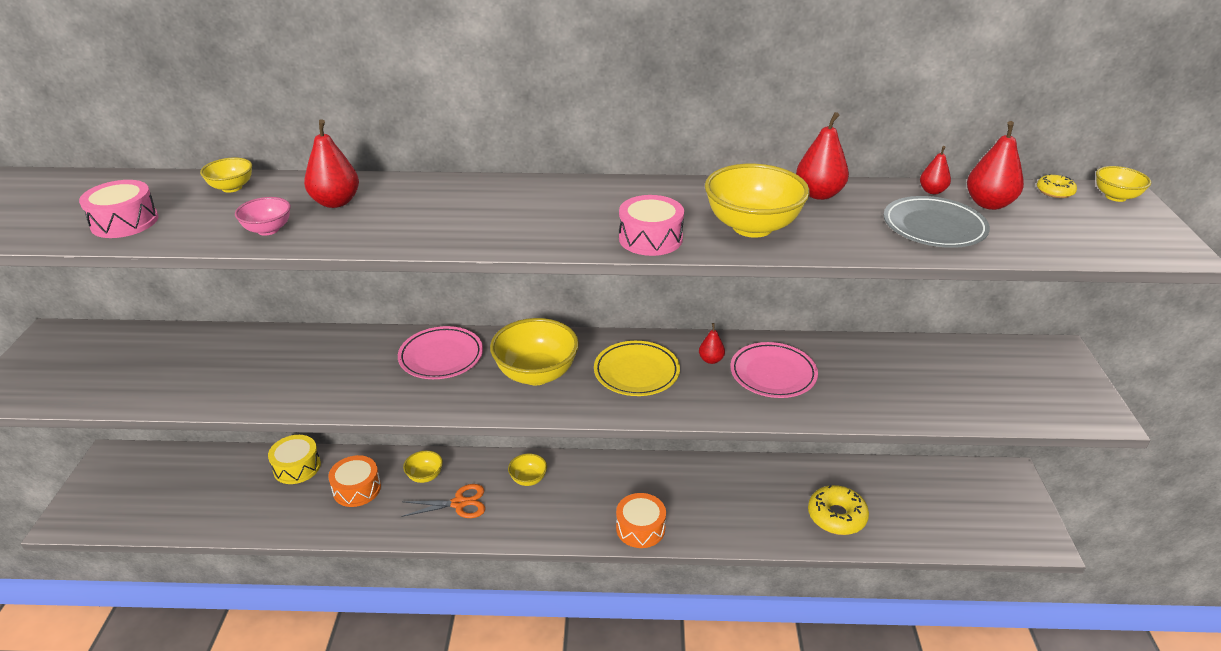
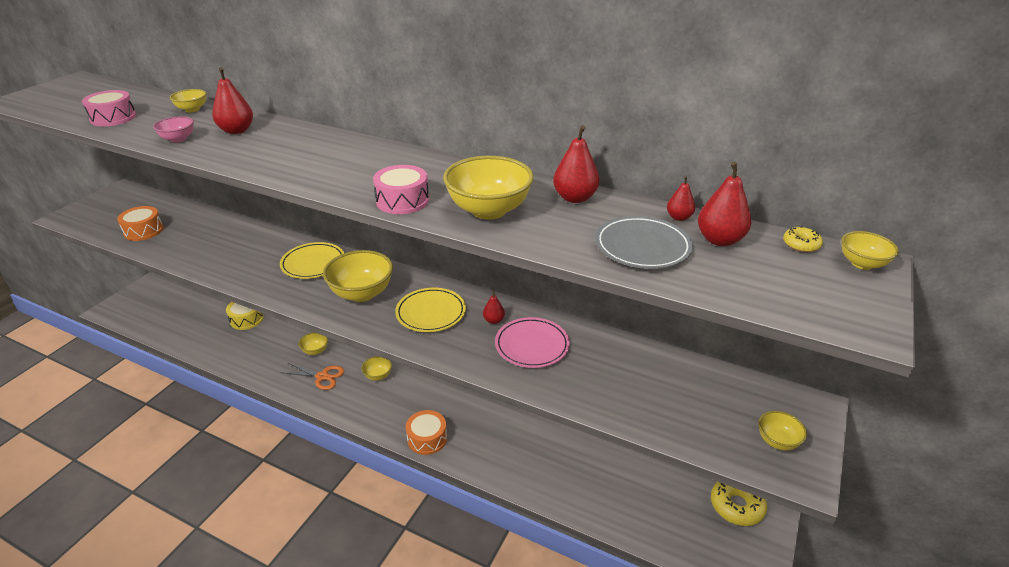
camera: 25 degrees right, 0 degrees up
orange drum [328,455,381,507] -> orange drum moved to [117,206,164,241]
pink plate [398,326,483,379] -> yellow plate [280,242,344,279]
yellow donut [808,485,869,535] -> yellow donut moved to [711,482,767,526]
none -> yellow bowl [758,411,807,451]

